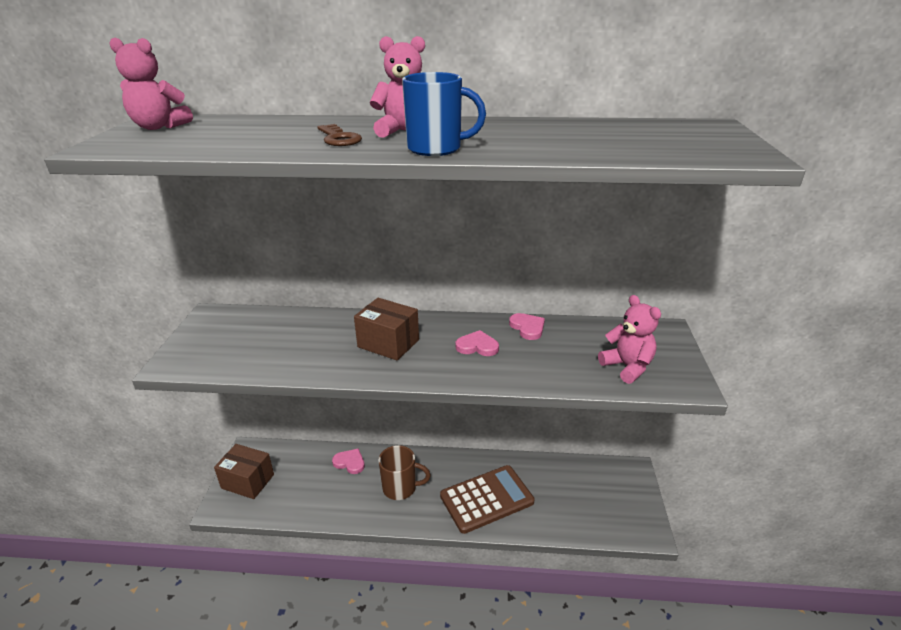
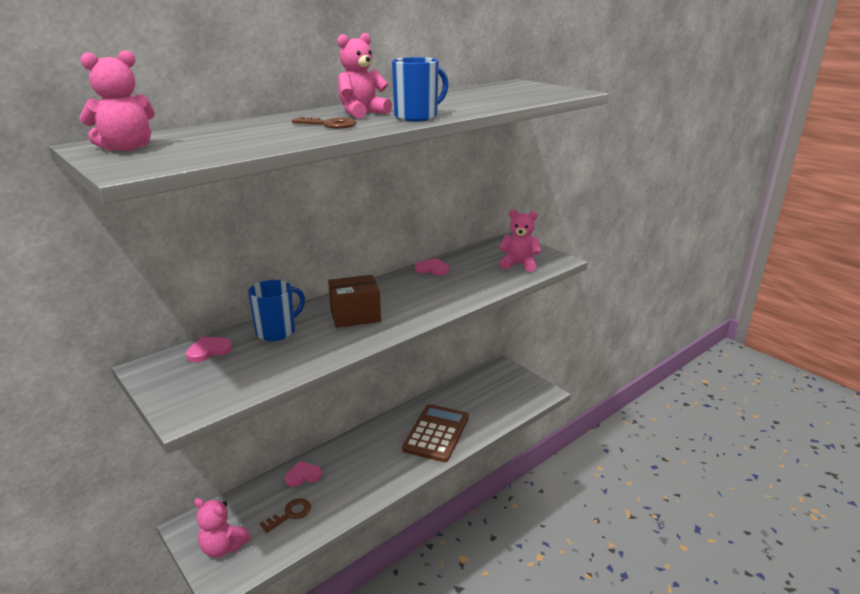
camera: 45 degrees left, 5 degrees down
brown box [214,444,274,499] -> pink teddy bear [194,498,251,557]
brown mug [378,445,431,500] -> none
pink heart [456,330,499,356] -> pink heart moved to [186,337,232,362]
none -> blue mug [248,280,305,341]
none -> brown key [260,498,311,533]

